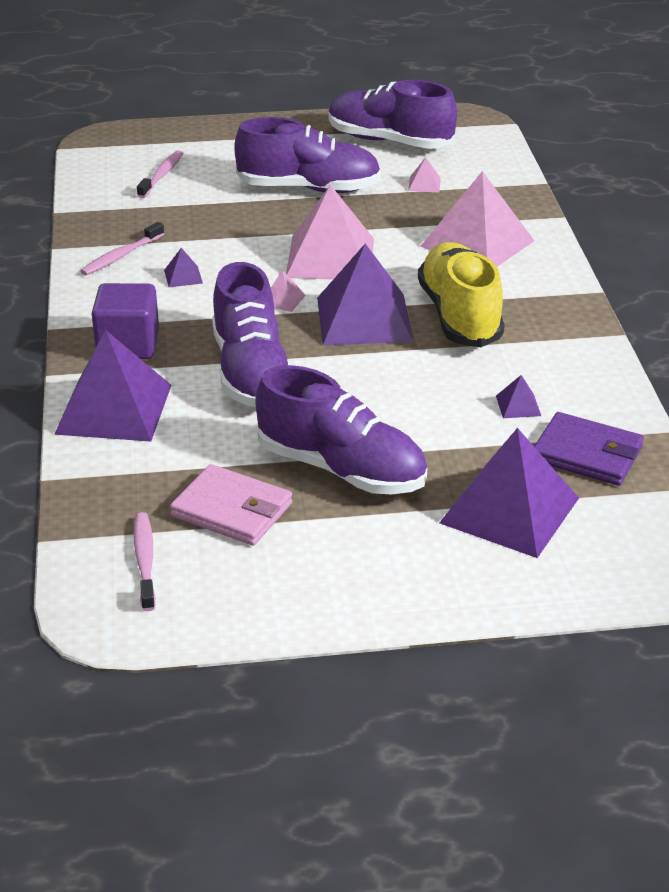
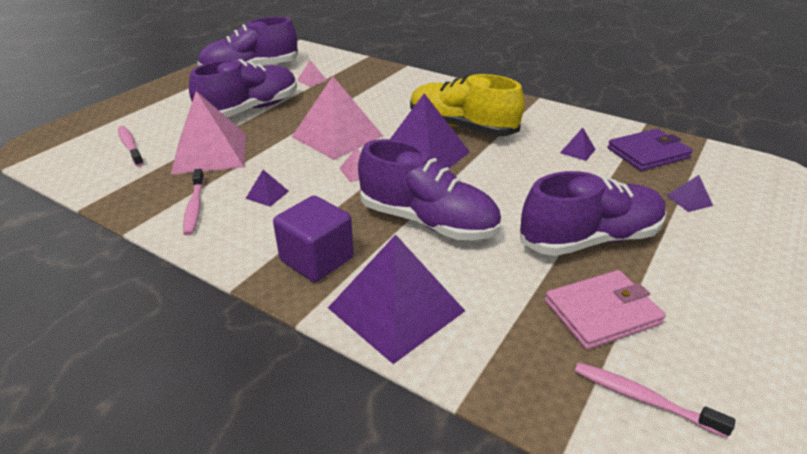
camera: 50 degrees left, 0 degrees up
pink pyramid [420,171,535,267] -> pink pyramid moved to [171,91,247,174]
purple pyramid [439,428,579,558] -> purple pyramid [666,175,713,212], size x0.40

